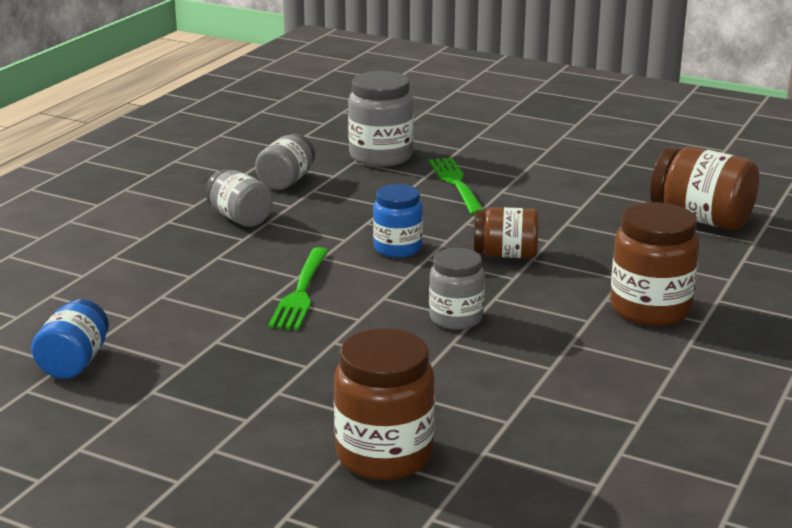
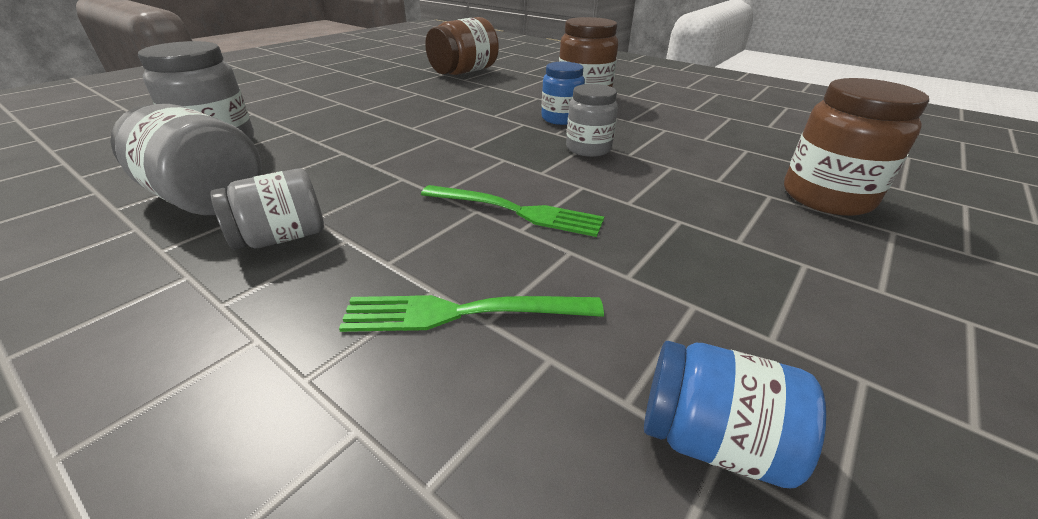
camera: 80 degrees left, 10 degrees up
grey jar [255,134,315,190] -> grey jar [110,104,262,215], size x1.52
blue jar [373,184,423,258] -> blue jar moved to [541,62,585,125]
green fork [429,158,484,215] -> green fork moved to [339,295,604,332]
brown jar [474,207,539,258] -> none

